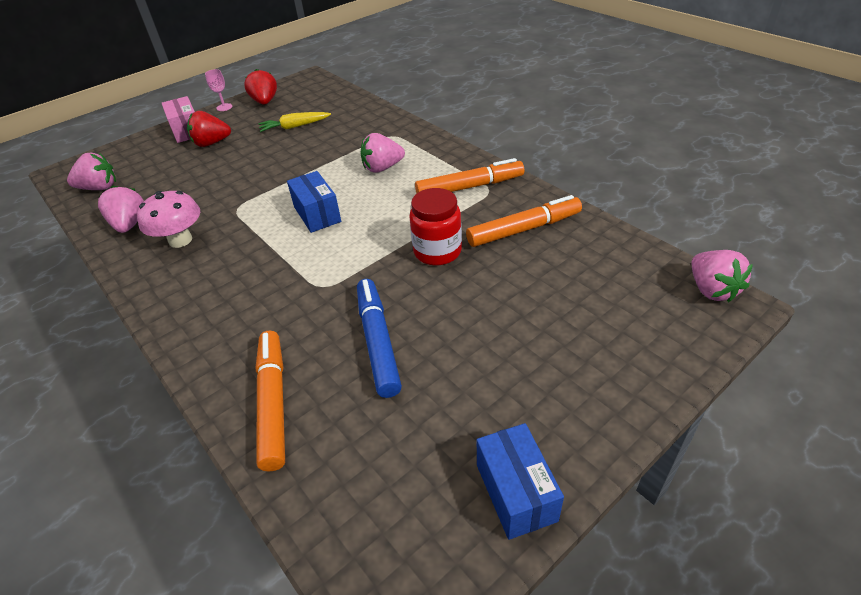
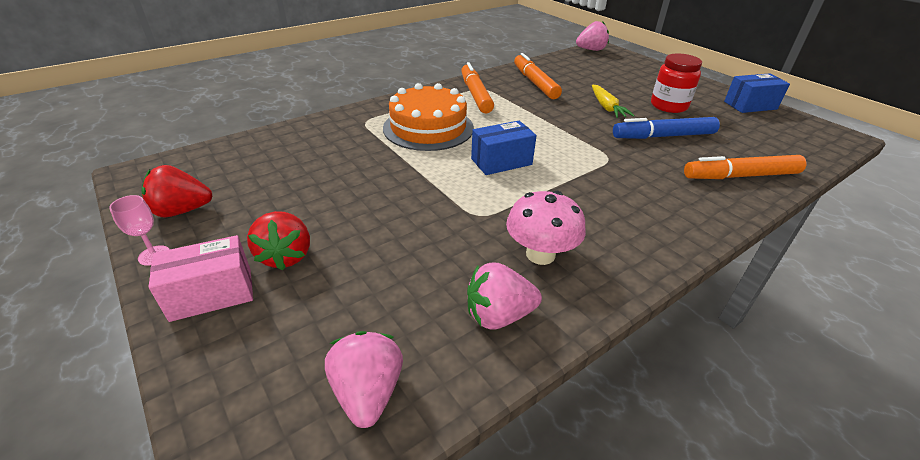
camera: 90 degrees left, 5 degrees down
yellow carrot [258,112,331,132] -> yellow carrot moved to [592,85,635,118]
pink strawberry [360,133,405,173] -> orange cake [383,83,474,151]
red jar [409,188,462,265] -> red jar moved to [651,54,702,113]

